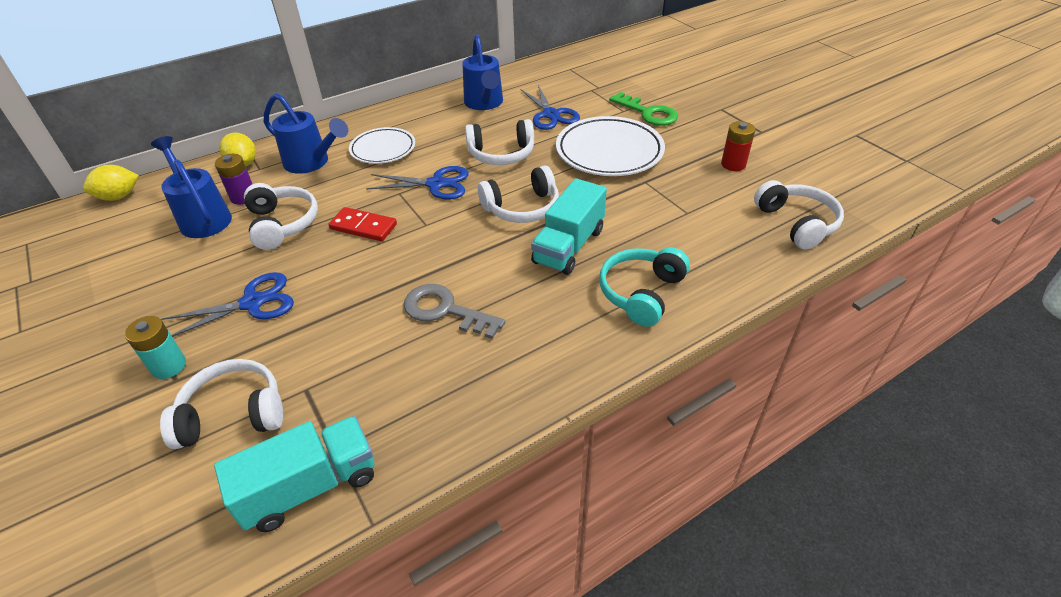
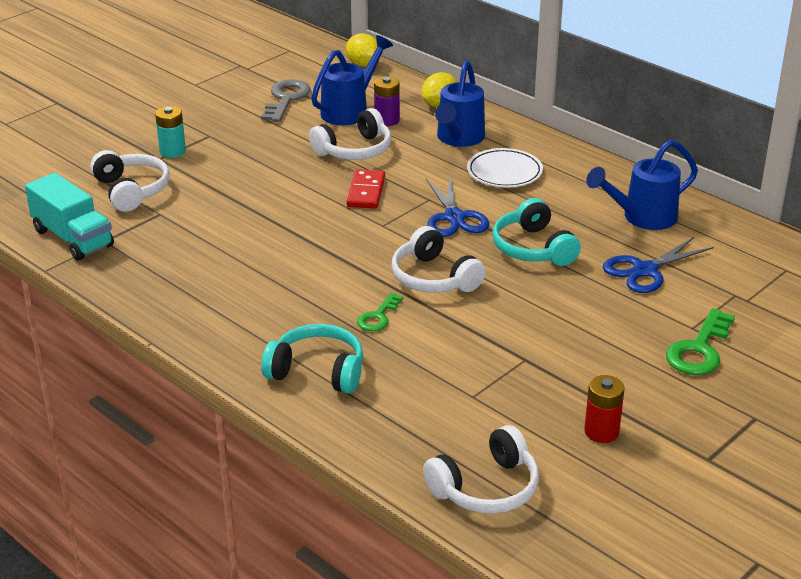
camera: 75 degrees right, 10 degrees down
blue scissors [162,272,294,337] -> none
grey key [404,284,505,339] -> grey key moved to [261,80,311,122]
white headphones [465,119,534,165] -> turquoise headphones [493,198,581,266]
turquoise truck [531,178,607,275] -> green key [357,293,403,331]
white plate [556,116,665,176] -> none

